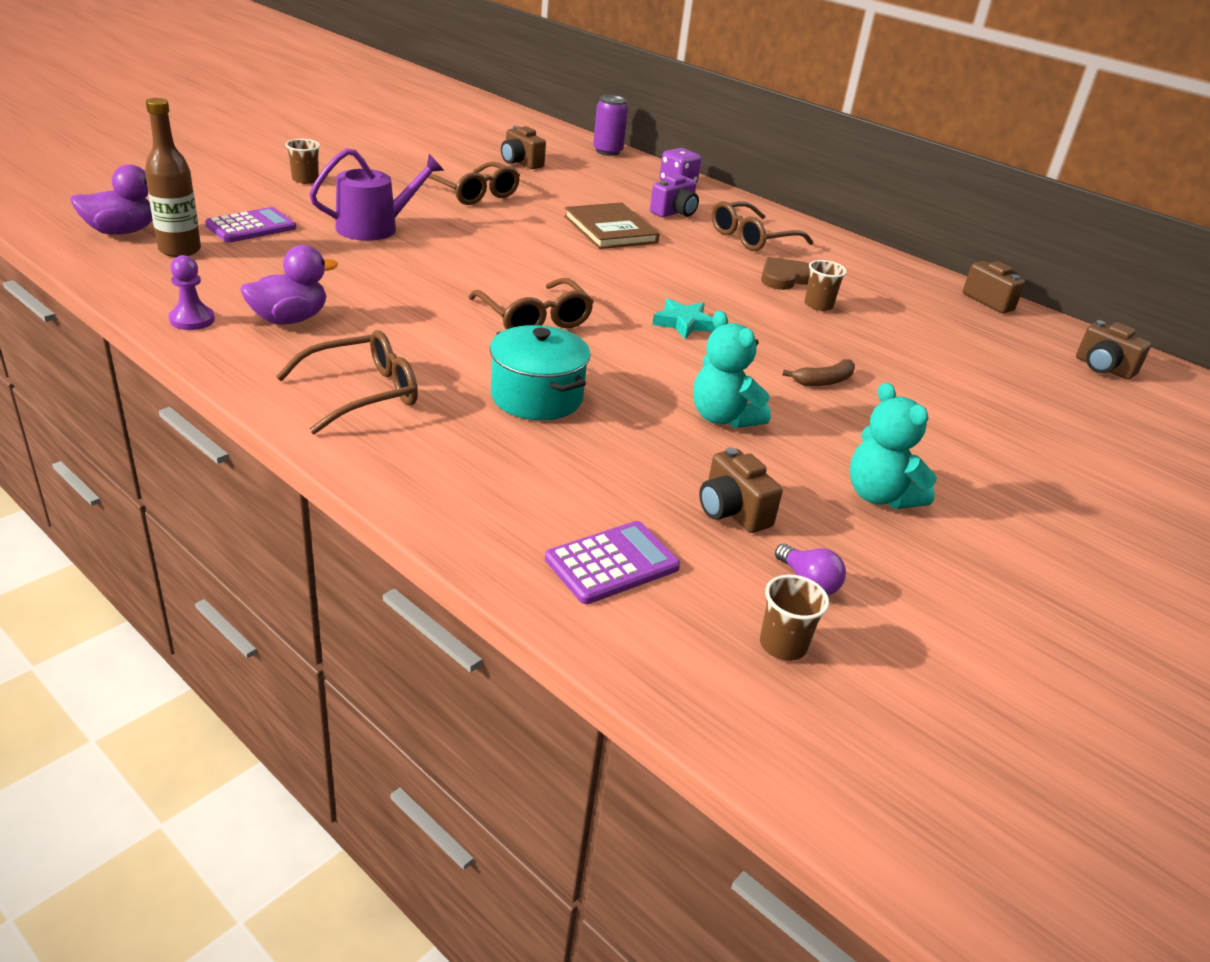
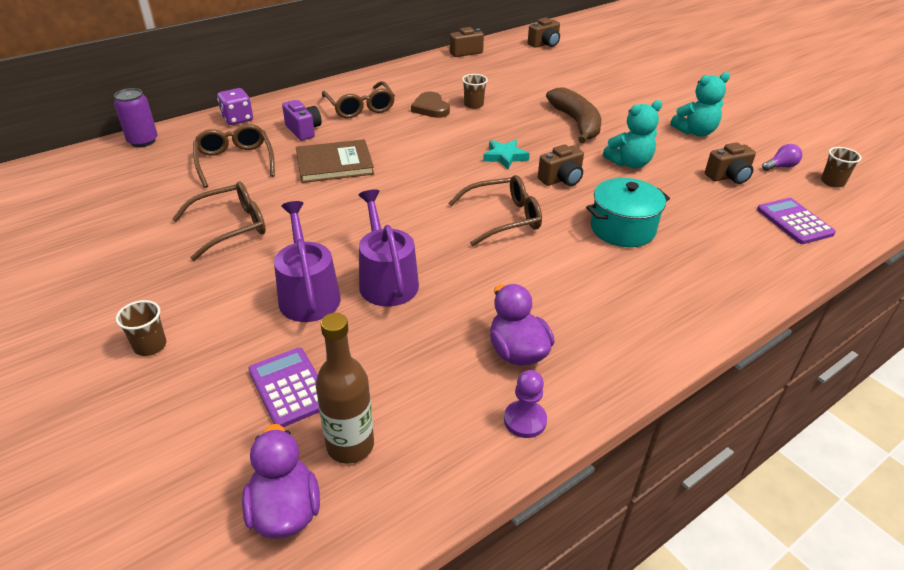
camera: 75 degrees left, 5 degrees up
brown glasses [276,330,418,434] -> brown glasses moved to [193,124,275,188]
brown camera [501,126,546,169] -> brown camera moved to [538,144,584,186]
brown banana [783,359,855,386] -> brown banana [546,87,601,143], size x2.01
none -> purple watering can [359,189,419,307]

